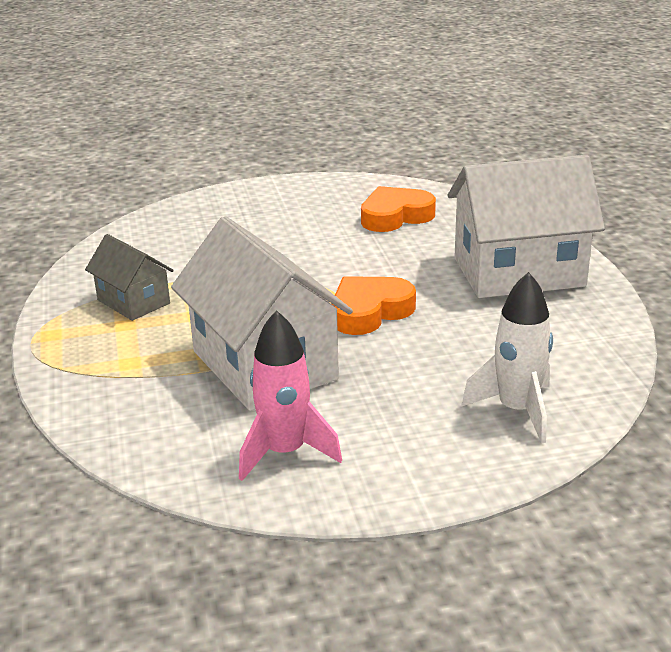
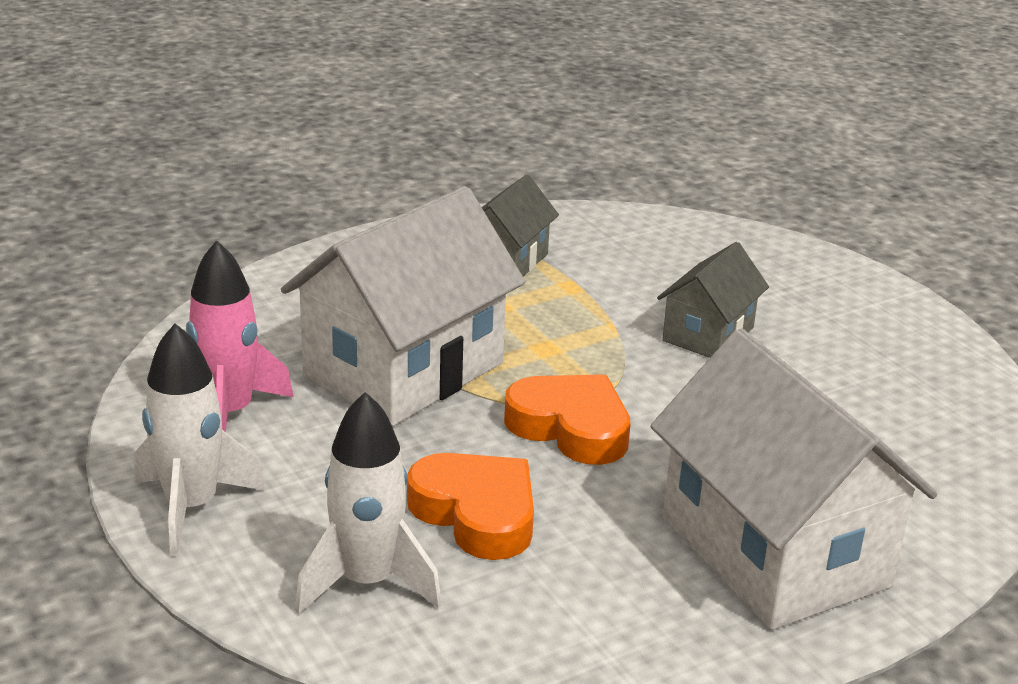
camera: 70 degrees right, 0 degrees up
orange heart [361,186,436,232] -> orange heart moved to [407,453,534,560]
none -> white rocket [134,323,266,557]
none -> grey house [657,242,769,358]

